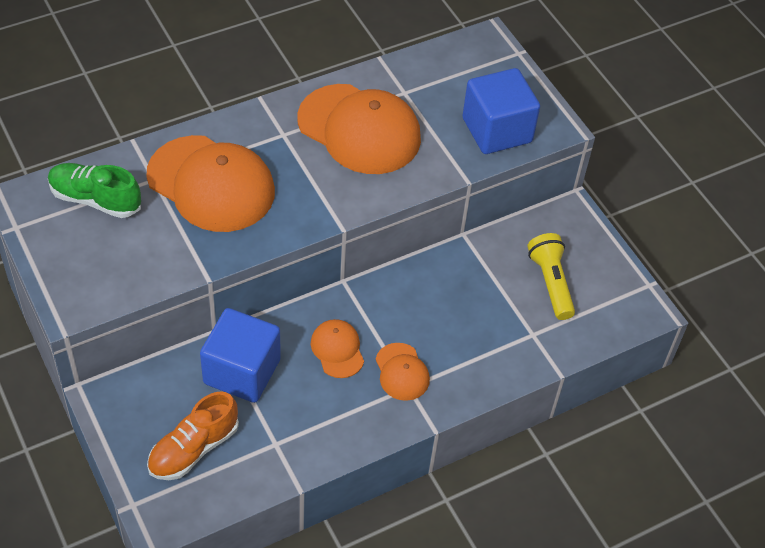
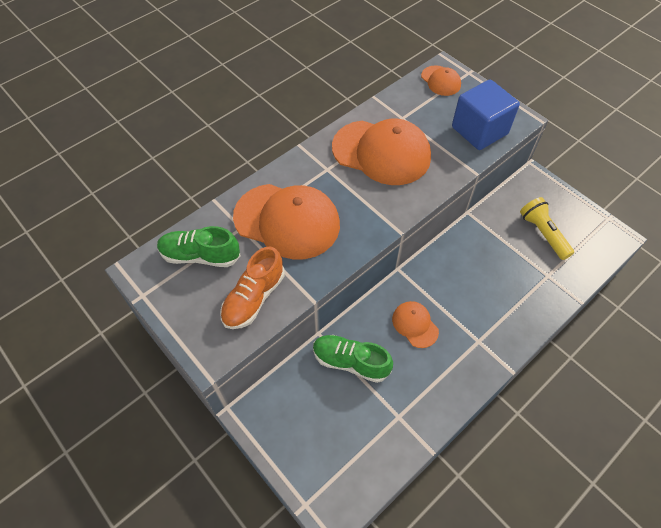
camera: 10 degrees left, 5 degrees up
orange shoe [147,391,239,480] -> orange shoe moved to [220,246,285,329]
blue cube [200,308,281,403] -> green shoe [313,335,393,383]
orange cap [376,343,430,401] -> orange cap moved to [421,65,461,96]

